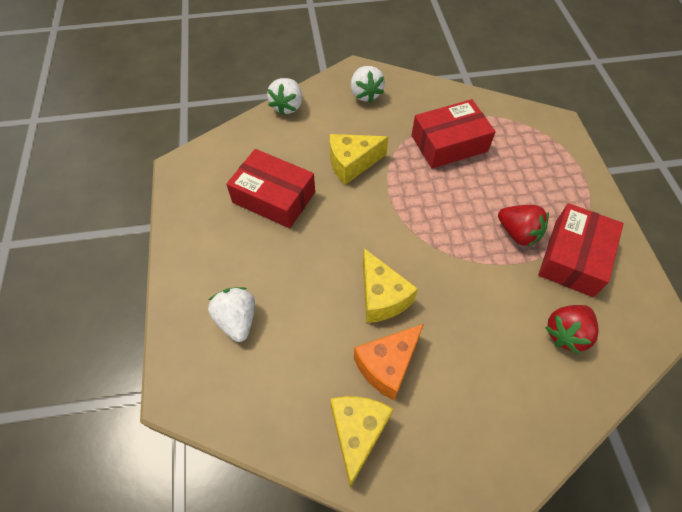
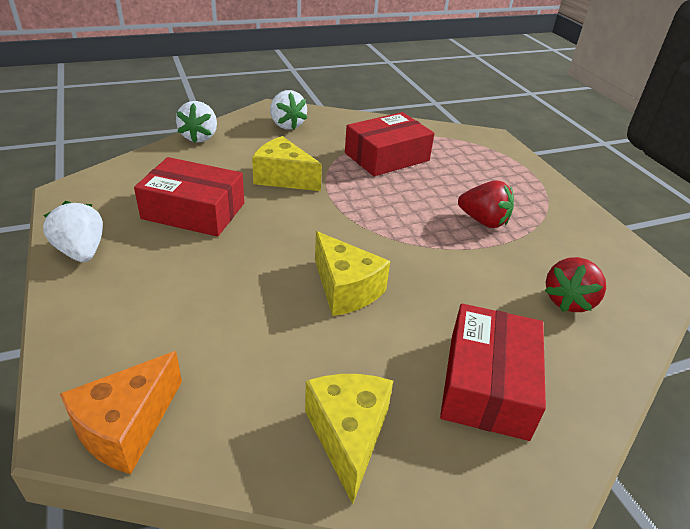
camera: 15 degrees left, 20 degrees down
white strawberry [208,287,255,342] -> white strawberry moved to [43,201,103,262]
yellow cheese [330,134,388,185] -> yellow cheese turned 60 degrees clockwise [252,136,322,191]
orange cheese [354,324,424,401] -> orange cheese moved to [60,351,182,474]
red box [538,203,624,297] -> red box moved to [440,304,546,441]

